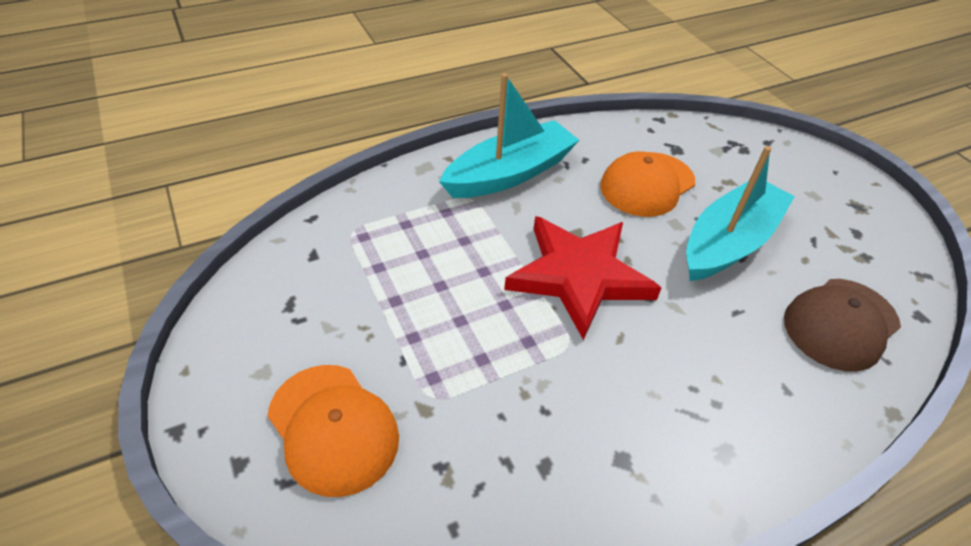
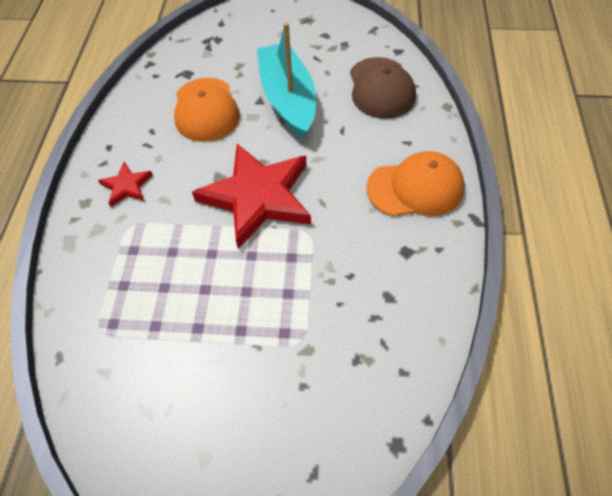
camera: 55 degrees left, 10 degrees up
orange cap [267,365,399,497] -> orange cap moved to [366,151,465,216]
turquoise boat [439,73,579,198] -> red star [98,162,153,207]

